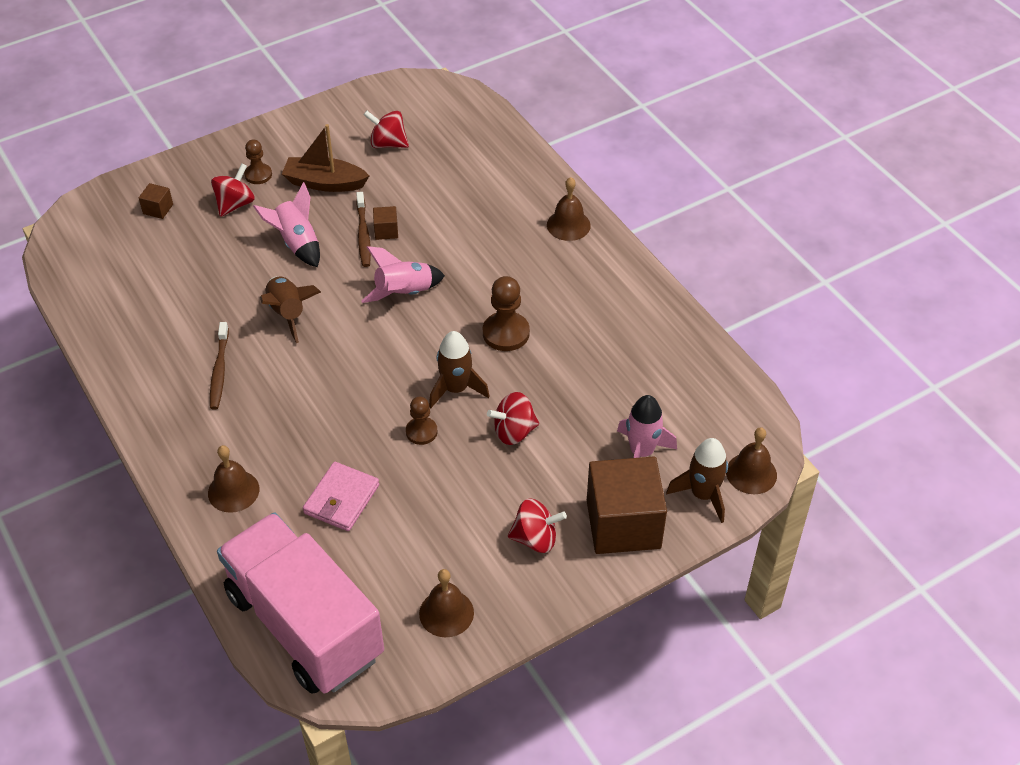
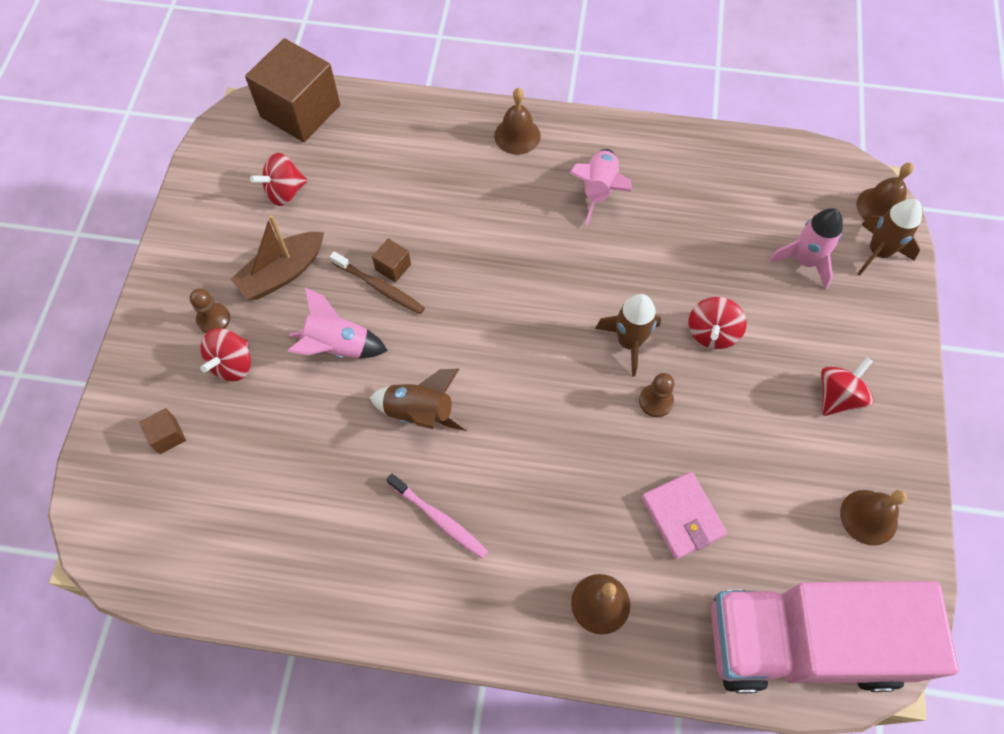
camera: 50 degrees left, 15 degrees up
brown toothbrush [210,322,229,410] -> pink toothbrush [386,474,489,559]
red spinning top [211,163,255,217] -> red spinning top turned 135 degrees counterclockwise [200,328,251,381]
pink rocket [361,246,445,303] -> pink rocket moved to [570,149,631,225]
brown pawn [483,276,530,351] -> none
brown cube [587,456,667,554] -> brown cube moved to [245,38,340,142]

